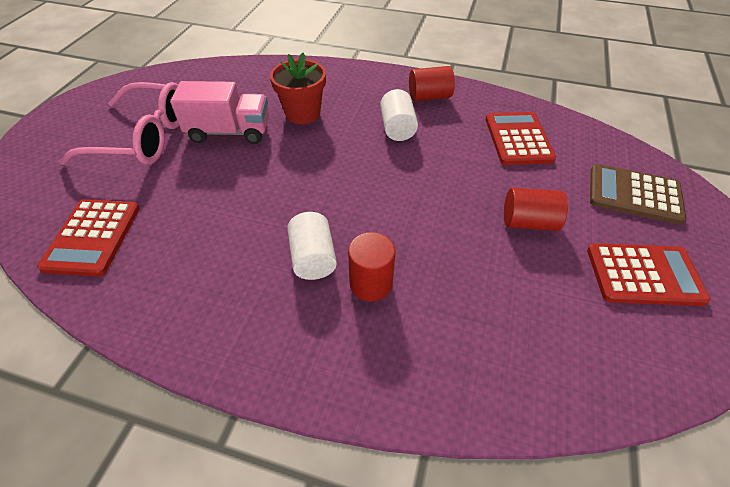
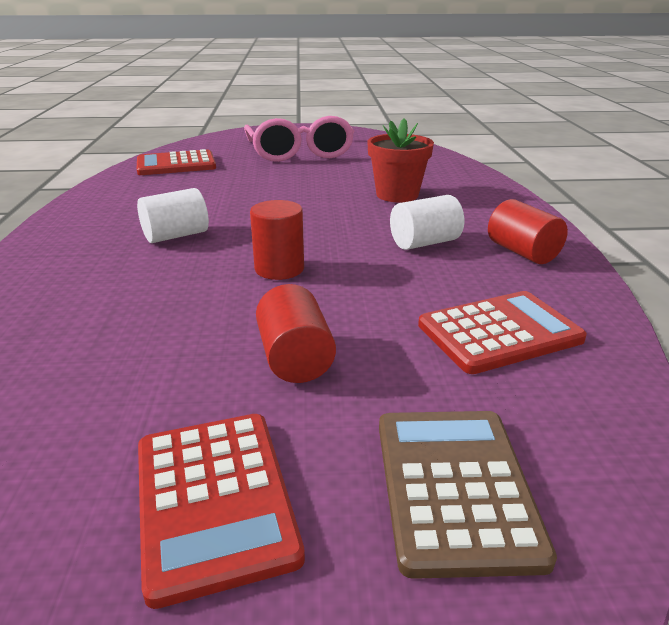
camera: 70 degrees right, 20 degrees down
pink truck [170,81,269,144] -> none
red cylinder [348,232,395,302] -> red cylinder moved to [250,200,304,280]

